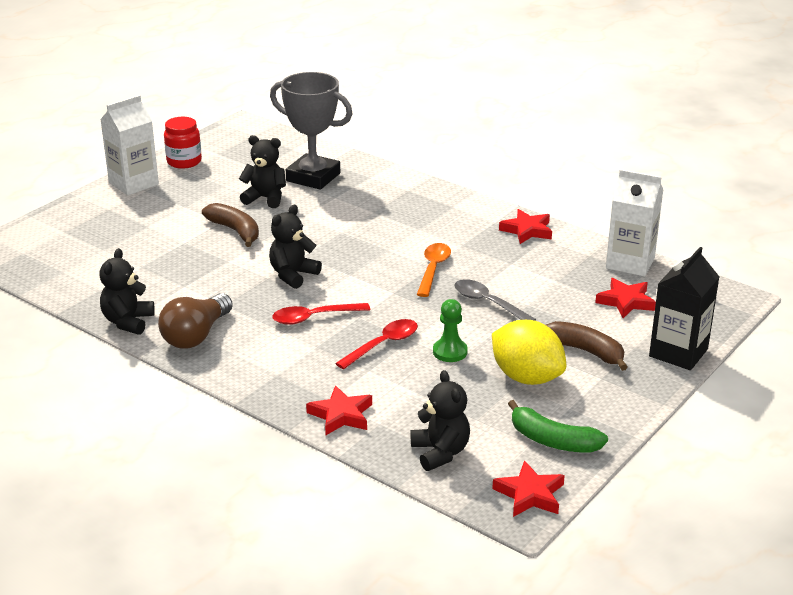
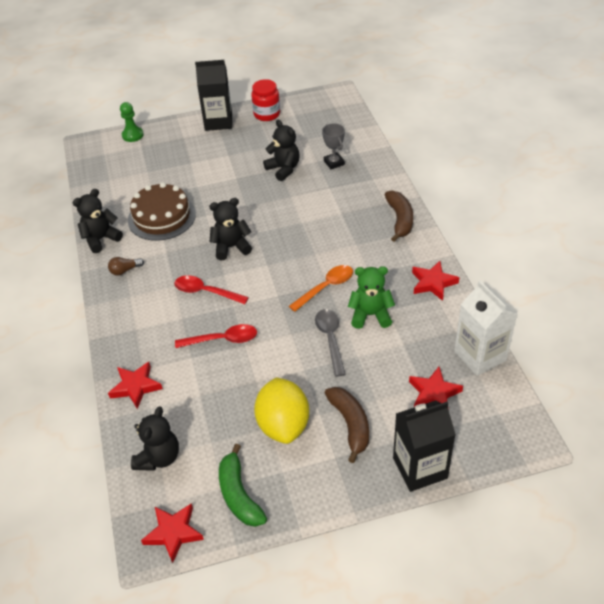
camera: 40 degrees right, 15 degrees up
white carton [100,95,159,195] -> black carton [195,60,232,131]
brown light bulb [158,293,233,349] -> brown light bulb [108,257,144,276], size x0.49
brown banana [202,203,259,247] -> brown banana moved to [385,190,413,242]
grey trophy [270,72,353,190] -> grey trophy [322,123,345,169], size x0.48
green pawn [433,299,468,362] -> green pawn moved to [120,102,144,142]
none -> brown cake [128,182,196,241]
none -> green teddy bear [348,266,395,329]

